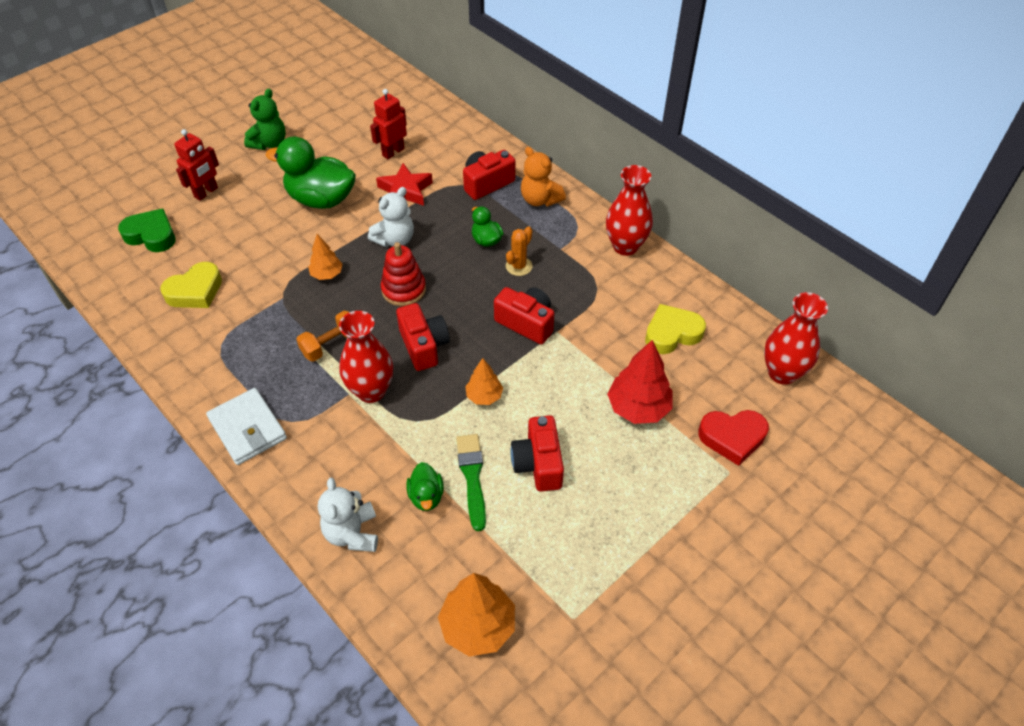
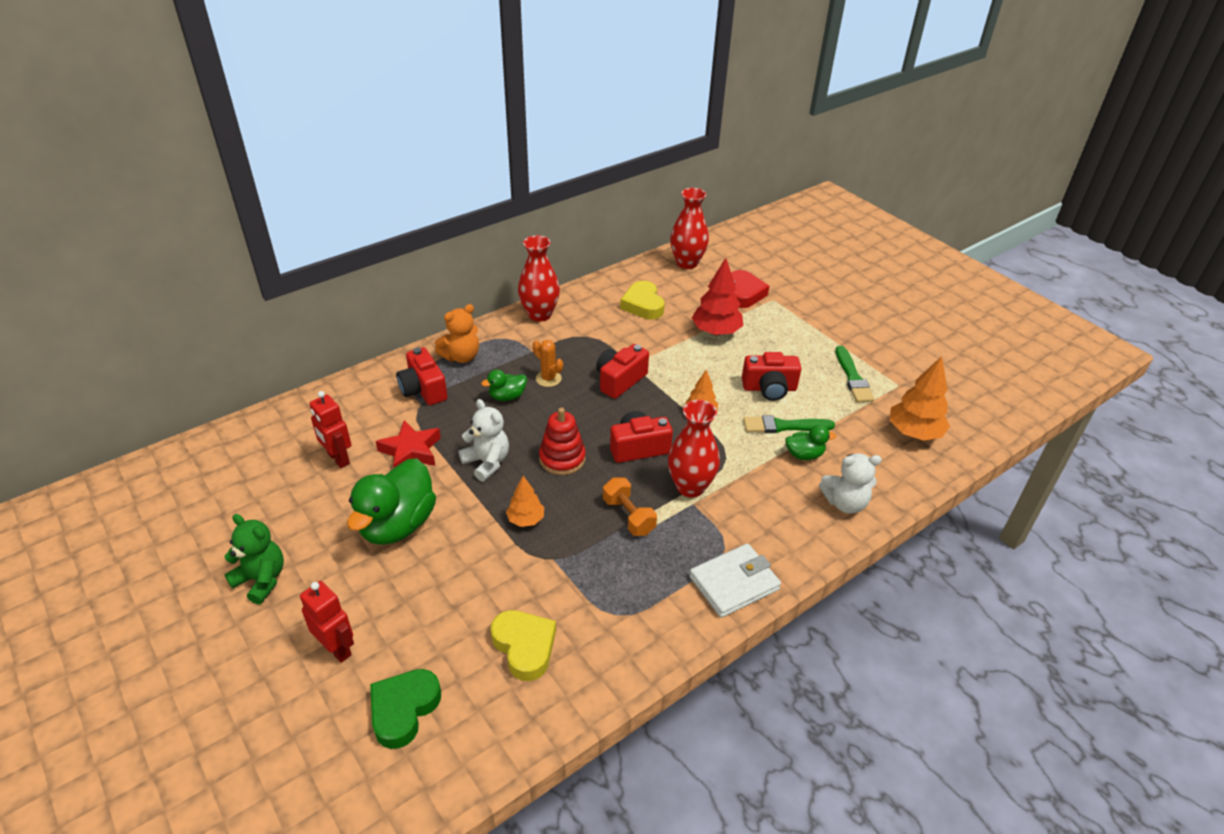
camera: 85 degrees left, 10 degrees down
none -> green brush [835,346,875,403]

